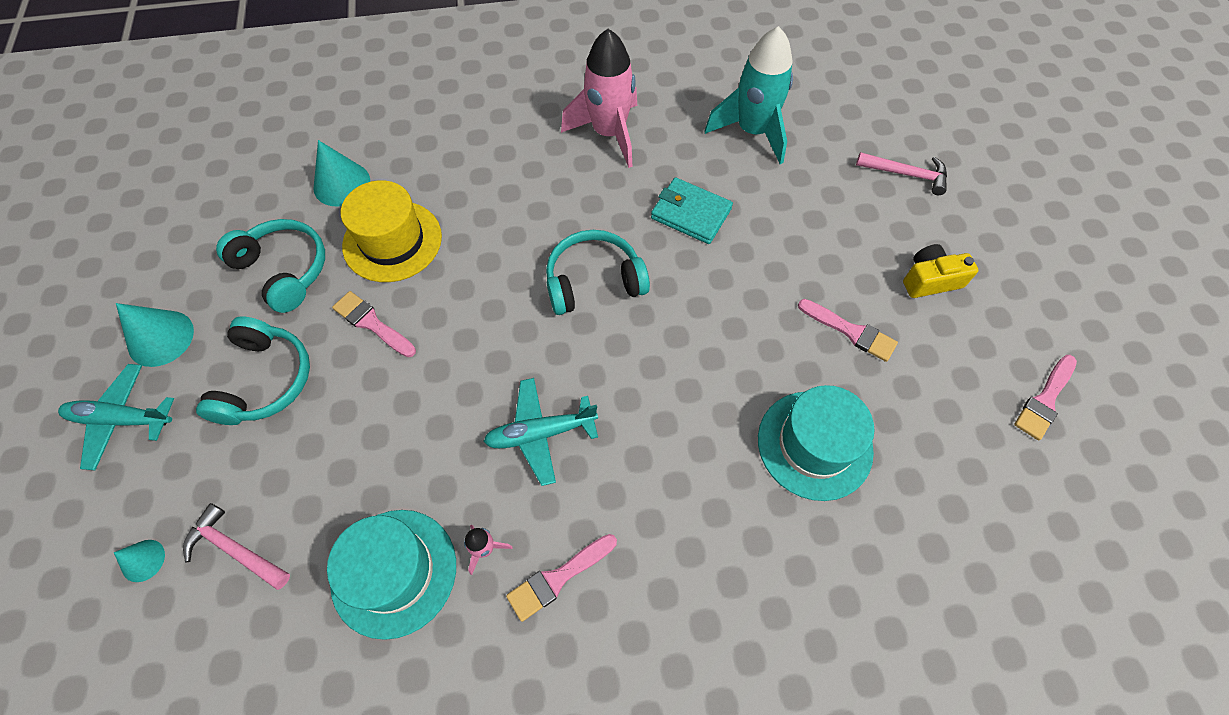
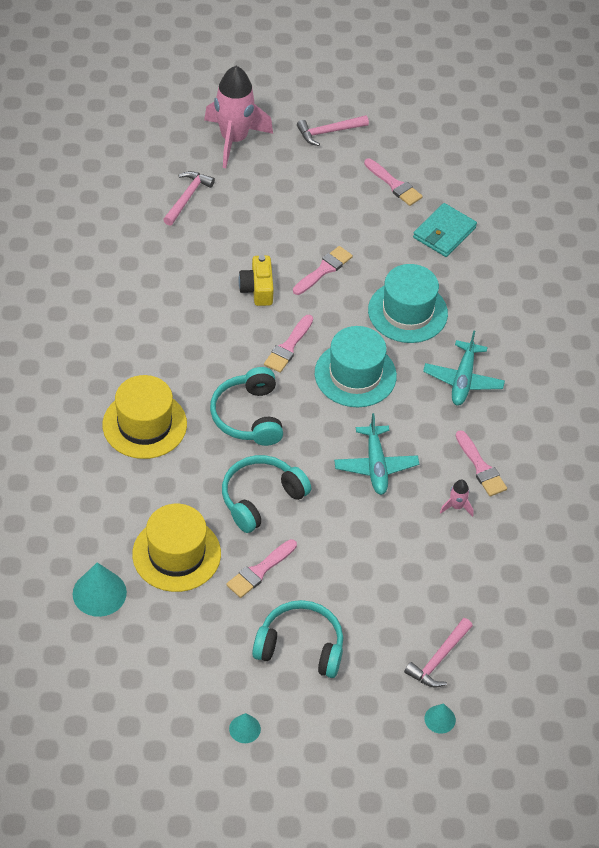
camera: 85 degrees left, 10 degrees down
turquoise plane [58,364,174,470] -> turquoise plane moved to [423,330,505,406]
turquoise cone [116,303,194,367] -> turquoise cone [229,713,261,743], size x0.56
turquoise headphones [216,219,325,313] -> turquoise headphones moved to [222,455,311,533]
turquoise hat [327,510,456,640] -> turquoise hat moved to [315,326,397,407]
pink rocket [561,29,637,168] -> pink rocket moved to [204,66,273,168]
turquoise wallet [651,177,733,244] -> turquoise wallet moved to [413,203,477,257]
turquoise rocket [705,26,793,164] -> none
yellow camera [903,244,979,298] -> yellow camera moved to [239,255,274,306]
none -> yellow hat [103,375,187,459]
none -> pink brush [264,315,313,373]
none -> pink hammer [297,115,369,146]

